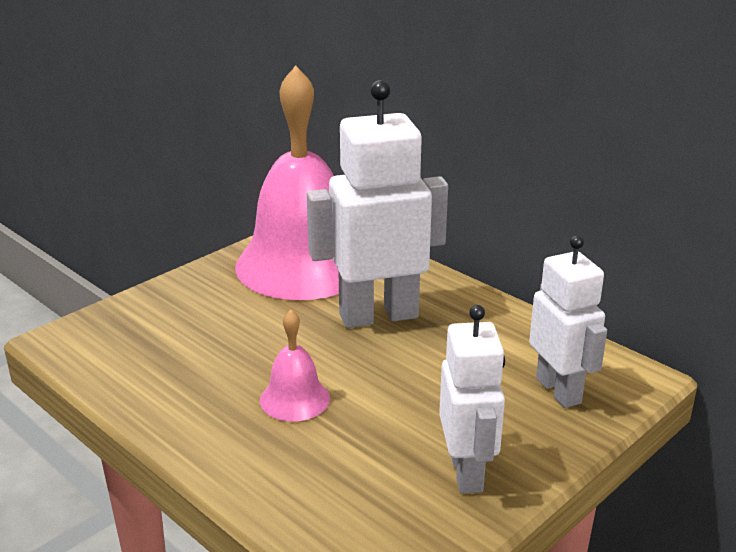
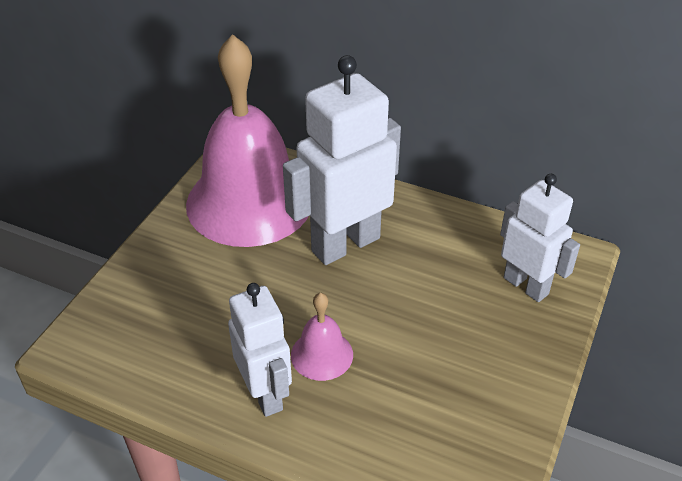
camera: 20 degrees left, 15 degrees up
white robot [439,305,505,494] -> white robot moved to [228,283,292,417]

